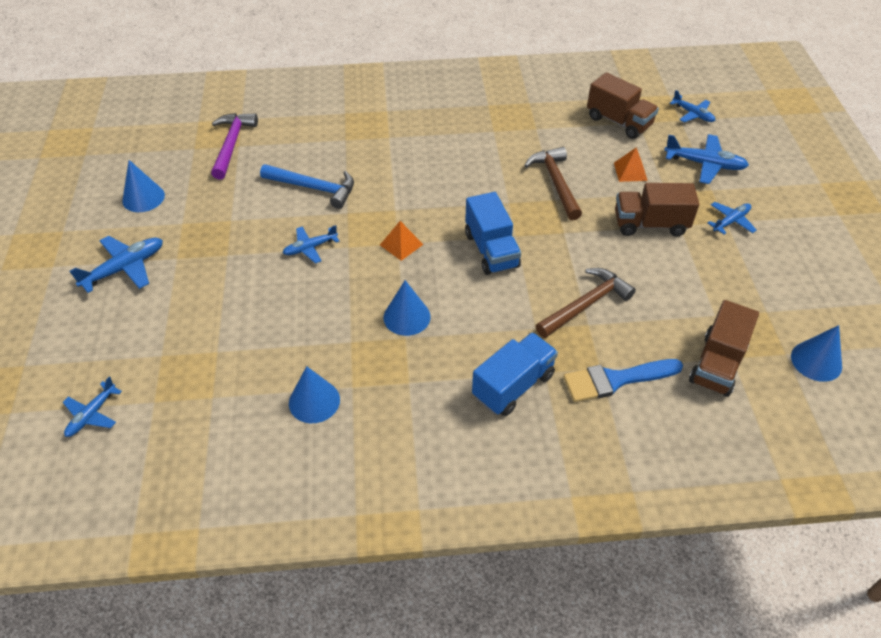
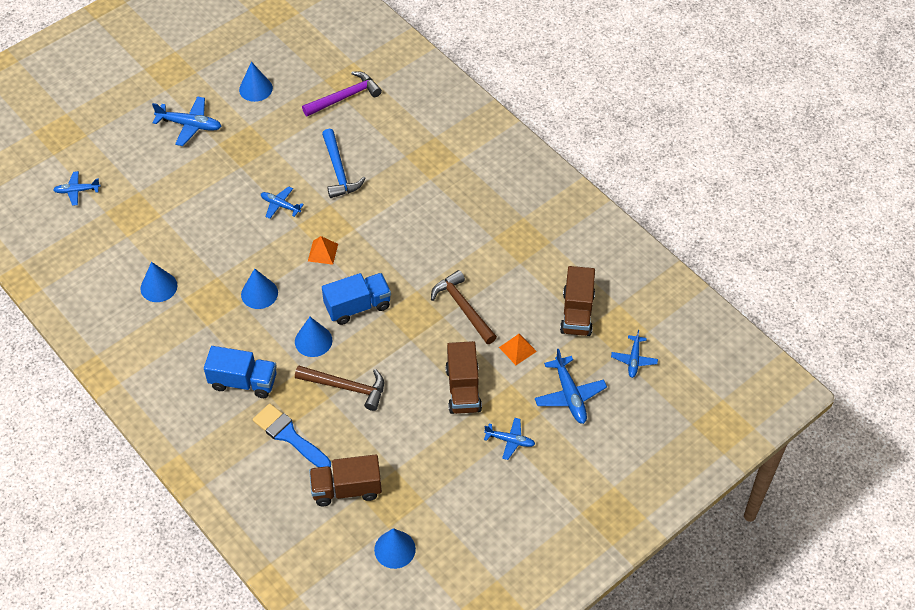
camera: 55 degrees right, 5 degrees up
blue truck [465,192,521,275] -> blue truck turned 150 degrees counterclockwise [322,273,391,325]
brown hammer [524,147,582,220] -> brown hammer turned 75 degrees counterclockwise [431,270,497,344]
brown truck [615,183,699,236] -> brown truck turned 150 degrees counterclockwise [445,341,482,414]
none -> blue cone [295,317,332,357]

